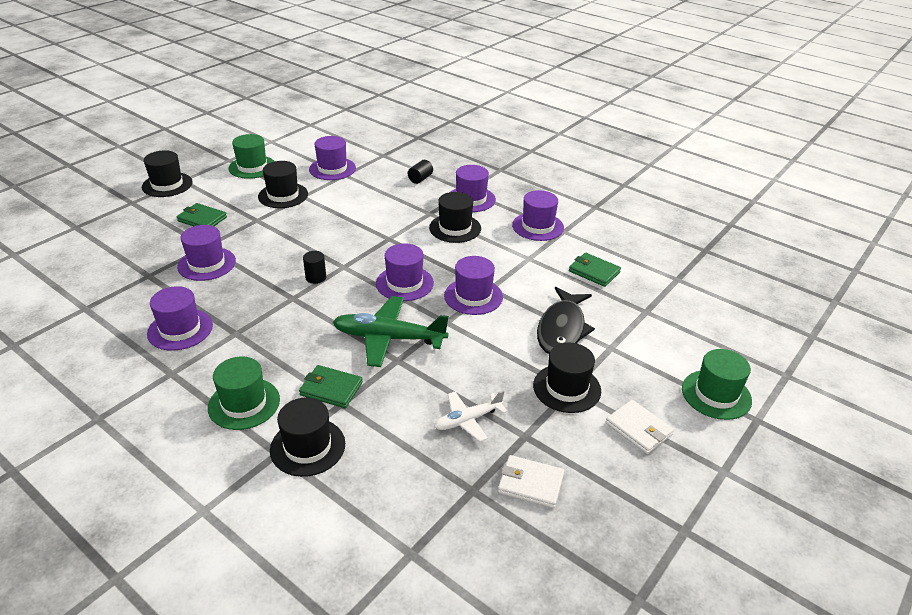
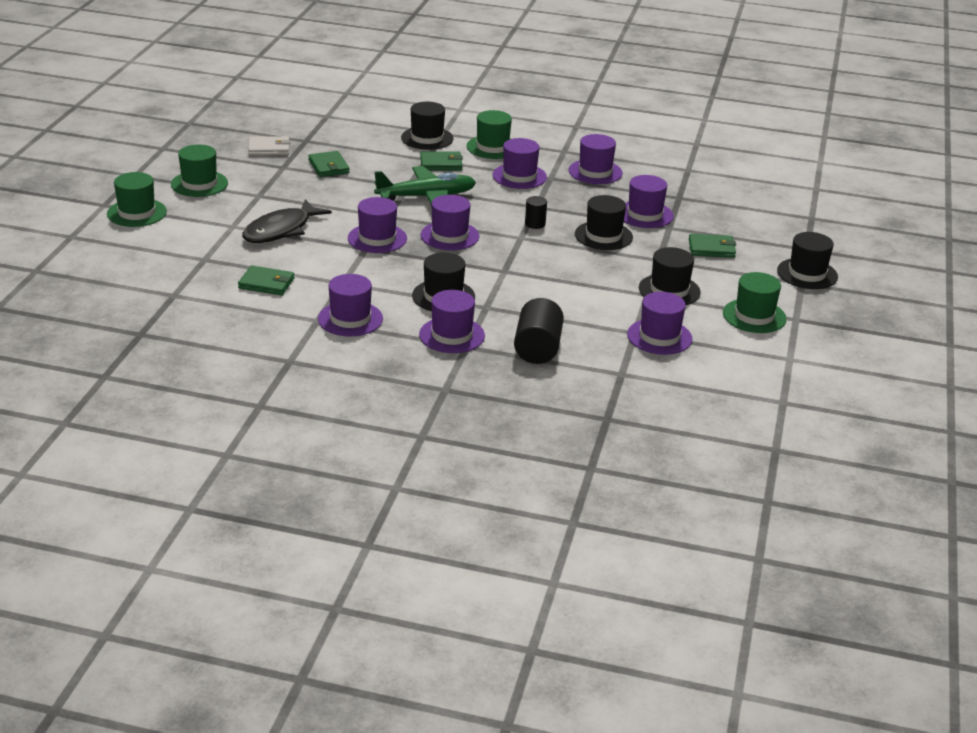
camera: 155 degrees right, 5 degrees down
black cylinder [408,160,433,184] -> black cylinder [514,298,564,364], size x1.84
white plane [434,390,507,442] -> green wallet [308,151,350,177]
black hat [533,343,601,413] -> black hat moved to [575,195,633,250]
black fish [537,287,595,354] -> black fish turned 135 degrees counterclockwise [242,199,332,243]
white wallet [606,400,674,454] -> green hat [171,144,228,197]
none -> purple hat [492,138,547,189]

